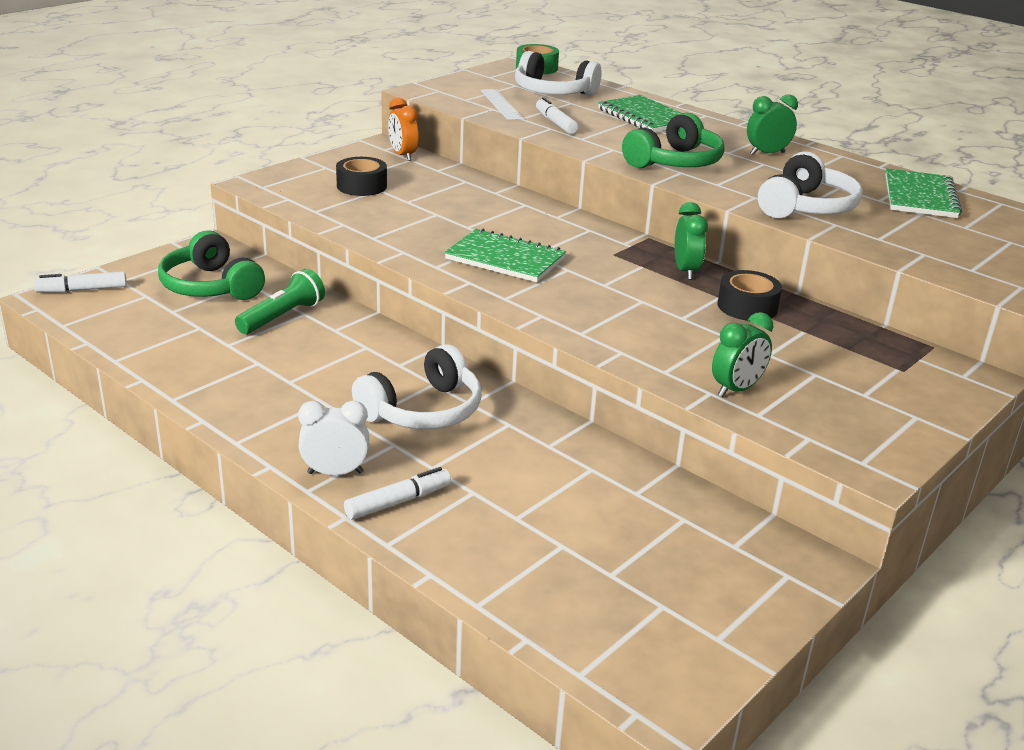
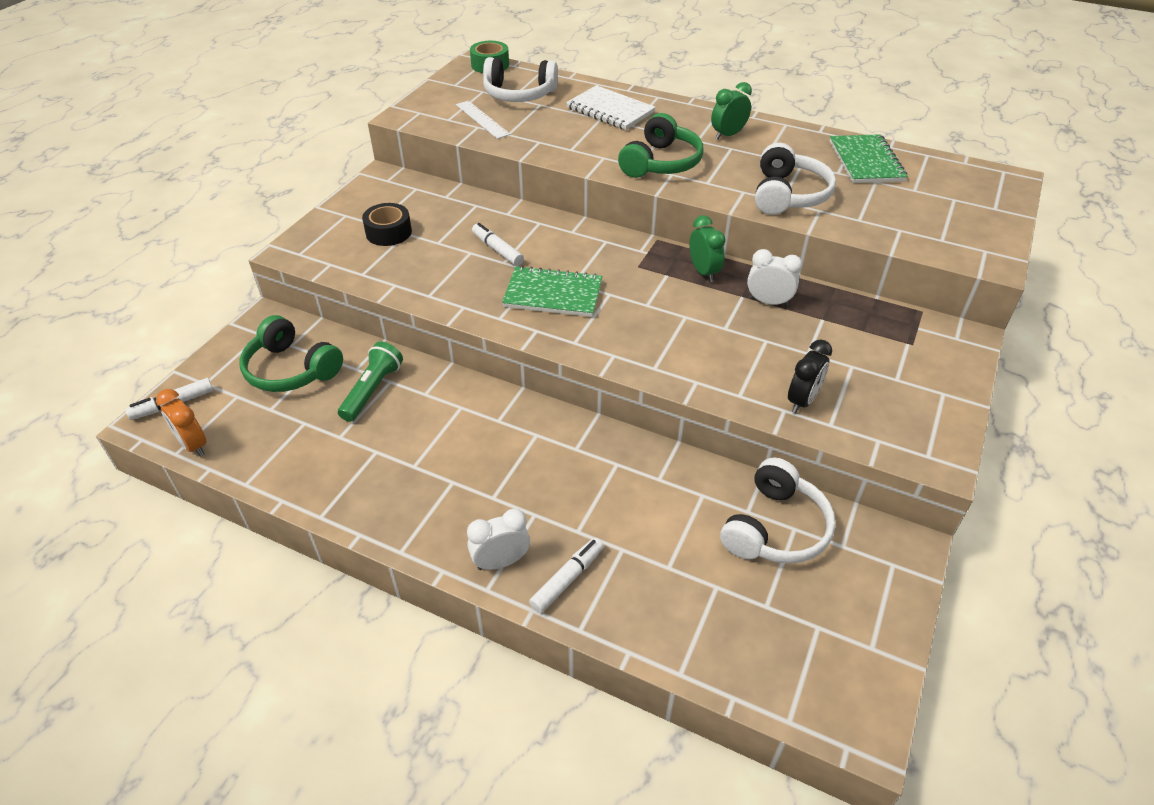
camera: 15 degrees left, 15 degrees up
white headphones [352,344,482,429] -> white headphones moved to [720,457,836,564]
orange clock [388,97,419,161] -> orange clock moved to [156,389,207,457]
white marker [536,97,578,134] -> white marker moved to [472,223,524,266]
green notebook [598,95,682,132] -> white notebook [566,85,656,130]
green clock [712,312,773,397] -> black clock [788,340,832,413]
black tape [717,270,782,321] -> white clock [747,249,802,307]

